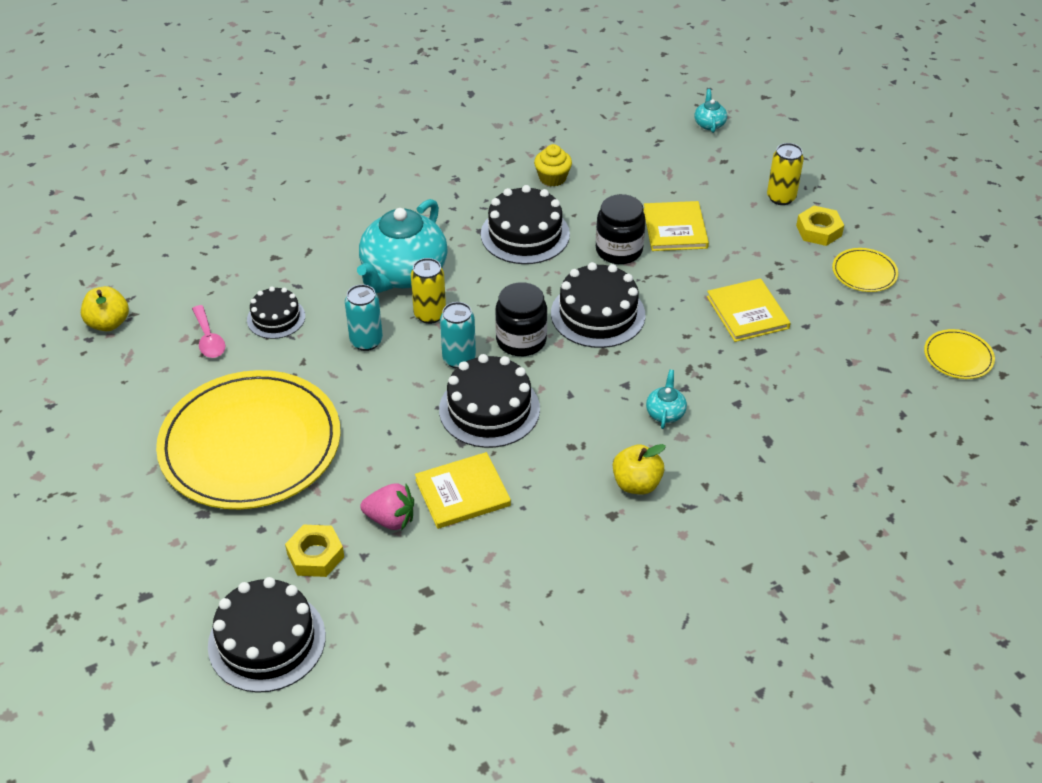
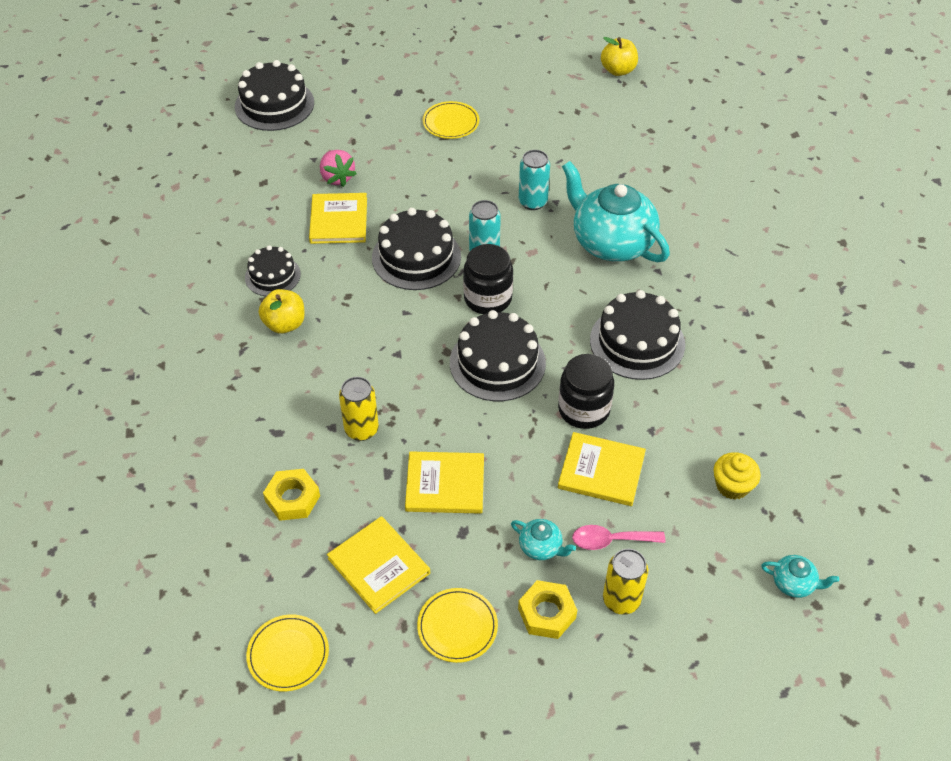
camera: 110 degrees right, 5 degrees up
yellow plate [156,370,341,509] -> yellow plate [423,101,479,139], size x0.40
pink spoon [192,305,225,358] -> pink spoon moved to [572,525,665,550]
black cake [247,287,305,339] -> black cake moved to [245,245,301,296]
yellow nut [285,525,344,577] -> yellow nut moved to [263,469,320,521]
pink strawberry [360,483,414,530] -> pink strawberry turned 60 degrees counterclockwise [320,150,357,187]
yellow can [411,258,446,324] -> yellow can moved to [339,377,379,441]
yellow cupcake [534,144,572,187] -> yellow cupcake moved to [714,452,761,500]
turquoise teapot [646,370,687,429] -> turquoise teapot moved to [511,519,576,560]
none -> yellow book [327,516,430,614]

